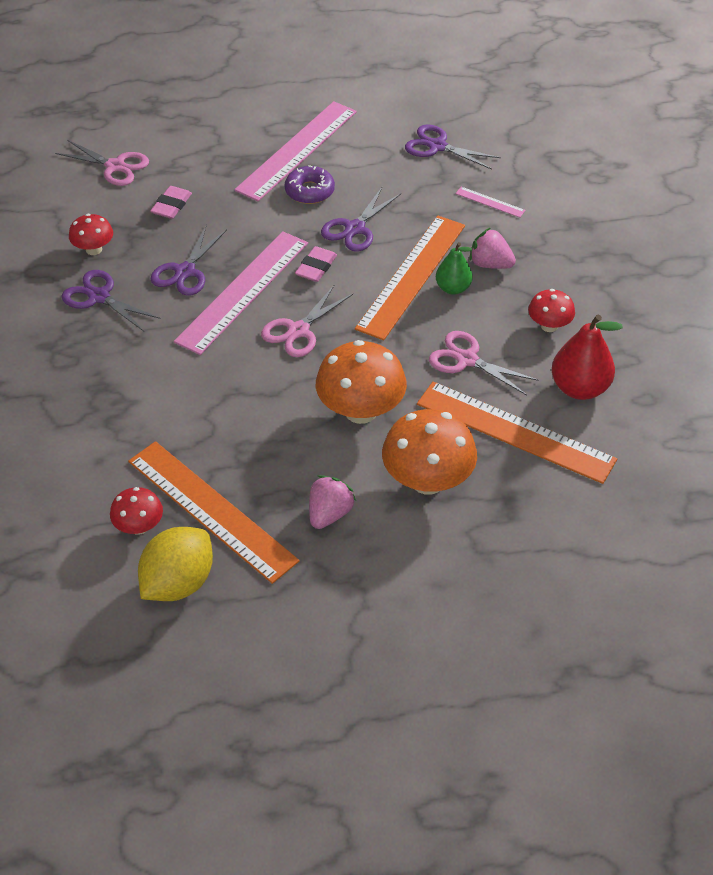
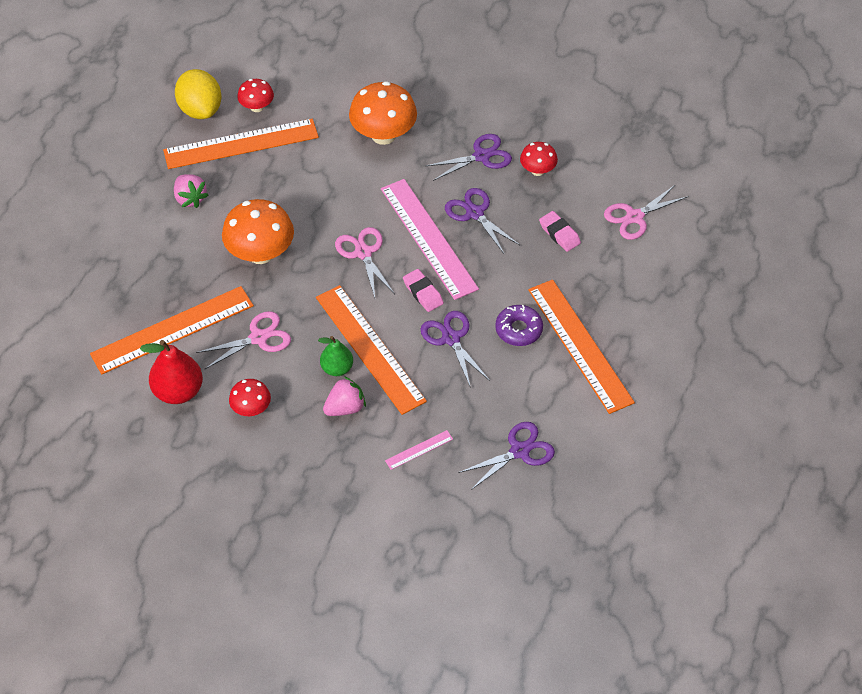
camera: 120 degrees right, 5 degrees up
pink ruler [234,101,357,201] -> orange ruler [528,280,635,414]
orange mushroom [382,409,477,495] -> orange mushroom moved to [349,81,417,145]

